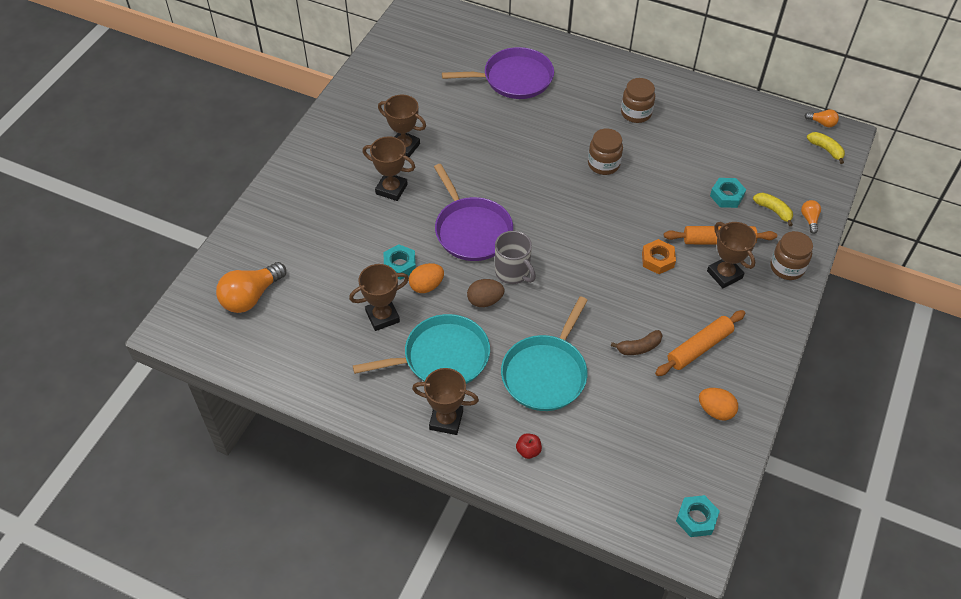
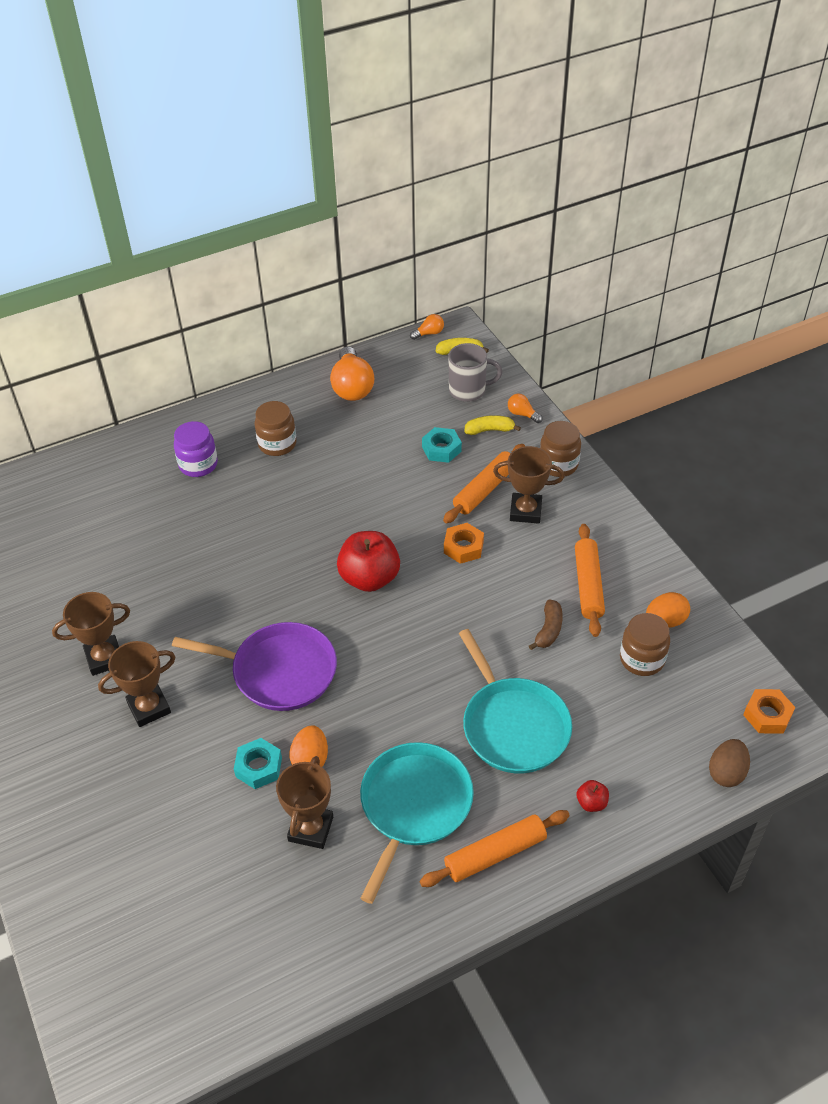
camera: 50 degrees left, 5 degrees down
orange light bulb [216,262,286,313] -> orange light bulb moved to [330,346,374,401]
brown trophy [412,368,479,435] -> orange rolling pin [420,810,570,887]
purple pan [442,47,554,99] -> none
brown egg [467,279,504,307] -> brown egg moved to [709,739,750,787]
grey mug [495,231,536,284] -> grey mug moved to [448,343,503,402]
brown jar [588,128,623,175] -> brown jar moved to [620,613,670,676]
turquoise nut [676,495,720,537] -> orange nut [743,689,795,734]
none -> purple jar [174,421,218,477]
none -> red apple [337,531,400,592]

